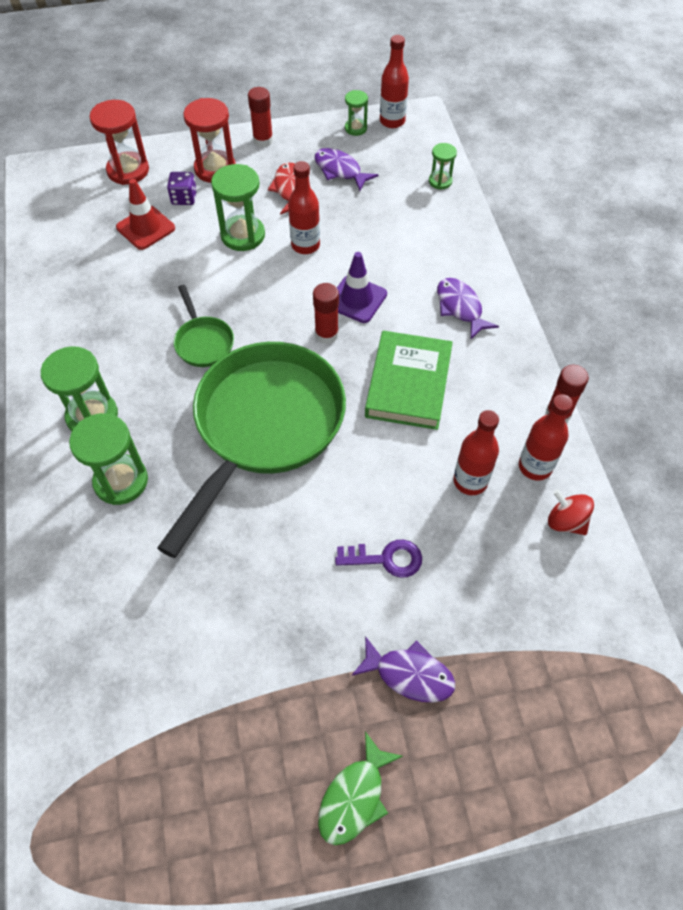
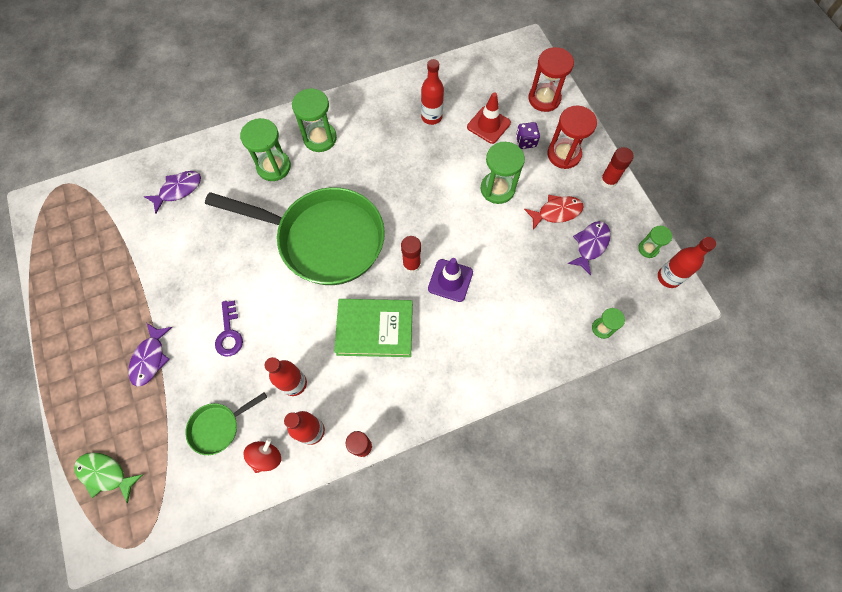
camera: 80 degrees right, 10 degrees up
green pan [174,285,234,367] -> green pan moved to [185,392,267,455]
red bottle [288,161,320,254] -> red bottle moved to [421,59,444,125]
green fish [318,731,403,845] -> green fish moved to [74,452,144,503]
purple fish [437,278,499,339] -> purple fish moved to [144,171,201,214]

